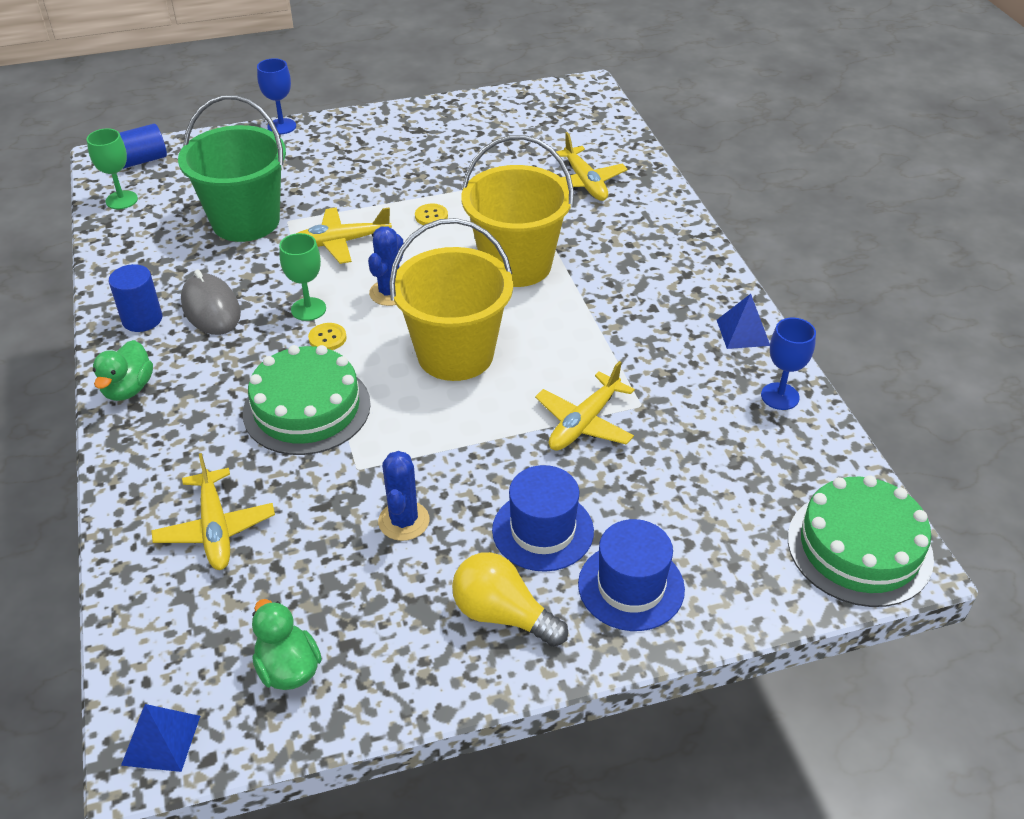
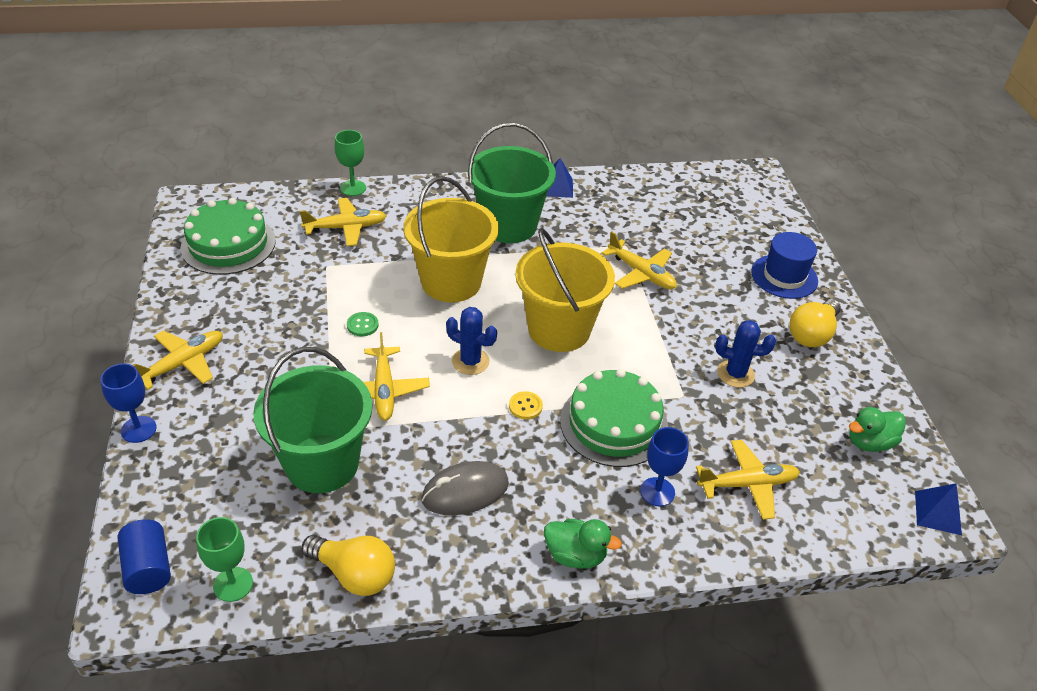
camera: 85 degrees left, 0 degrees up
blue cylinder [108,264,162,332] -> none
green goblet [279,233,326,321] -> green goblet moved to [335,130,366,196]
yellow button [415,204,448,225] -> green button [347,312,379,337]
blue hat [492,465,594,572] -> none
blue goblet [761,317,816,410] -> blue goblet moved to [640,427,689,506]
green cake [788,475,934,607] -> green cake moved to [181,198,276,275]
none -> yellow plane [133,330,223,390]
none -> yellow light bulb [302,535,395,596]
none -> green bucket [467,123,556,243]

